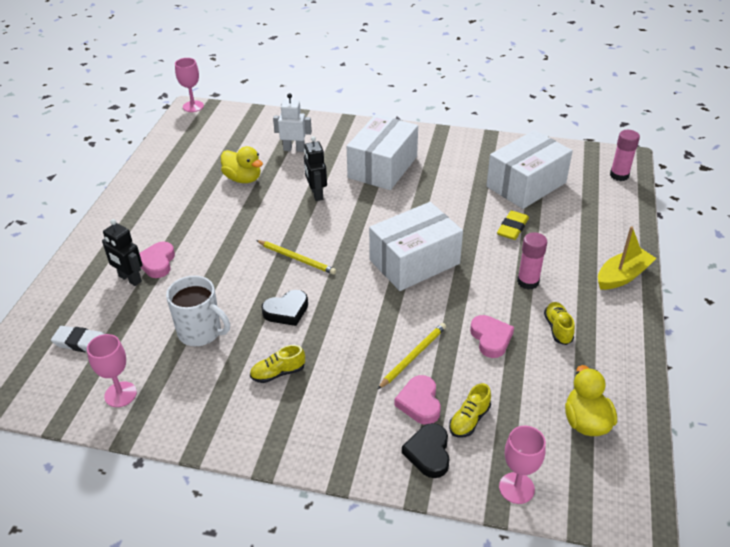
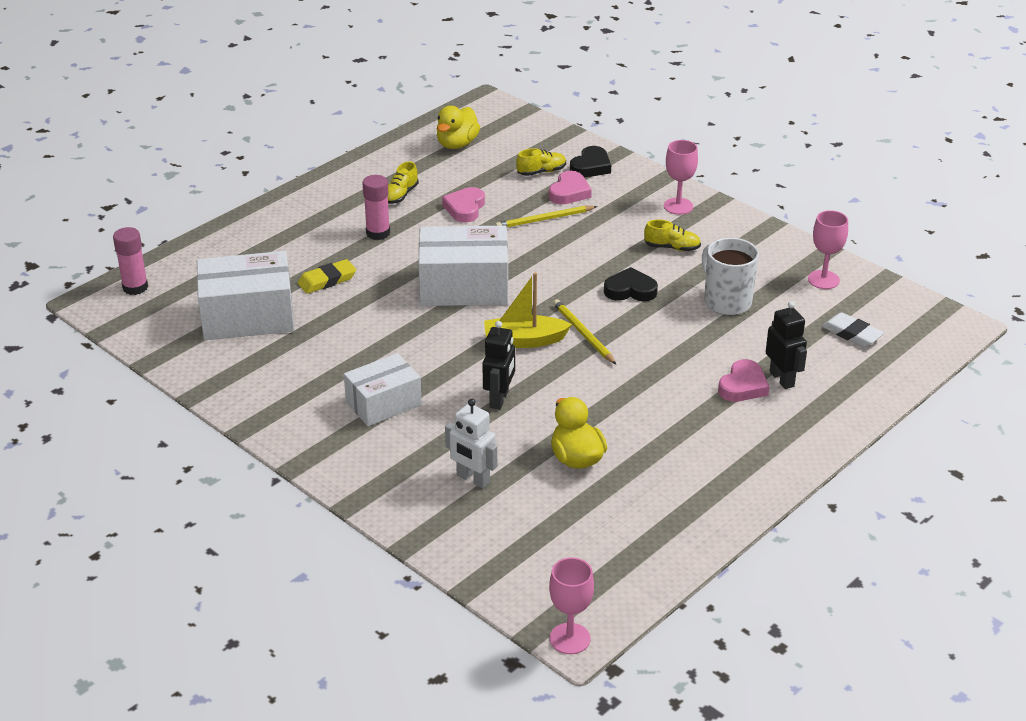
camera: 150 degrees left, 5 degrees down
white box [347,114,418,190] -> white box [344,353,422,426], size x0.65
pink goblet [499,426,546,504] -> pink goblet moved to [664,140,698,215]
yellow boat [598,226,656,290] -> yellow boat moved to [484,273,572,348]

